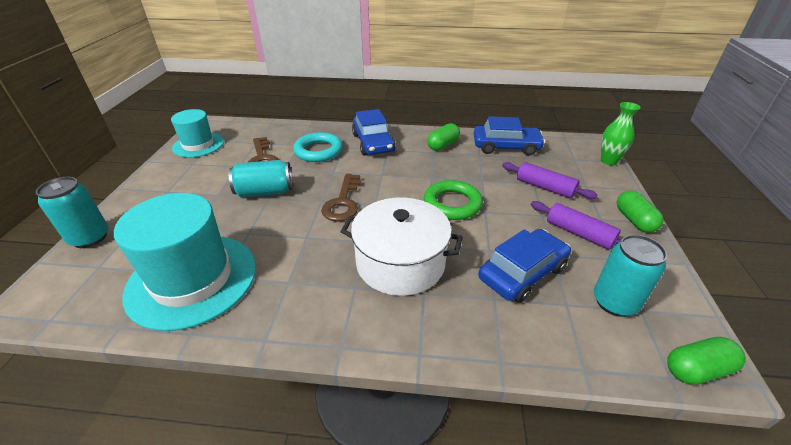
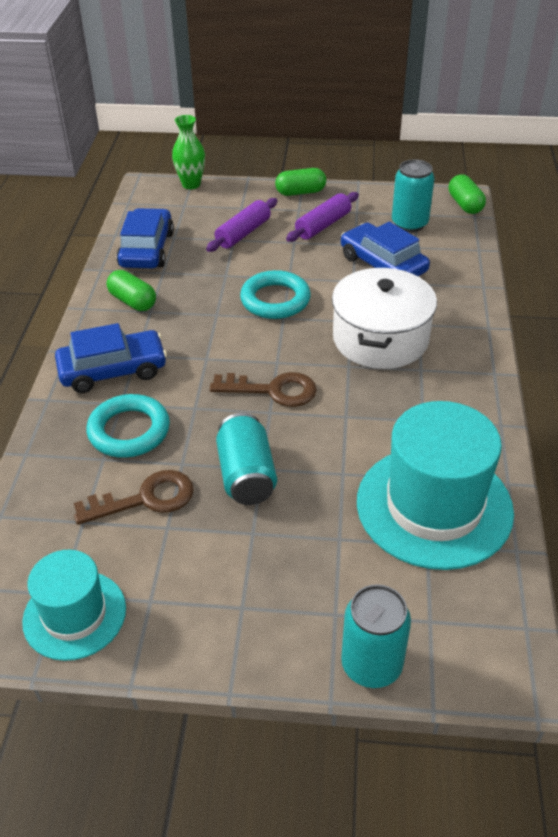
camera: 90 degrees left, 5 degrees up
green ring [424,180,483,220] -> turquoise ring [240,270,311,319]

